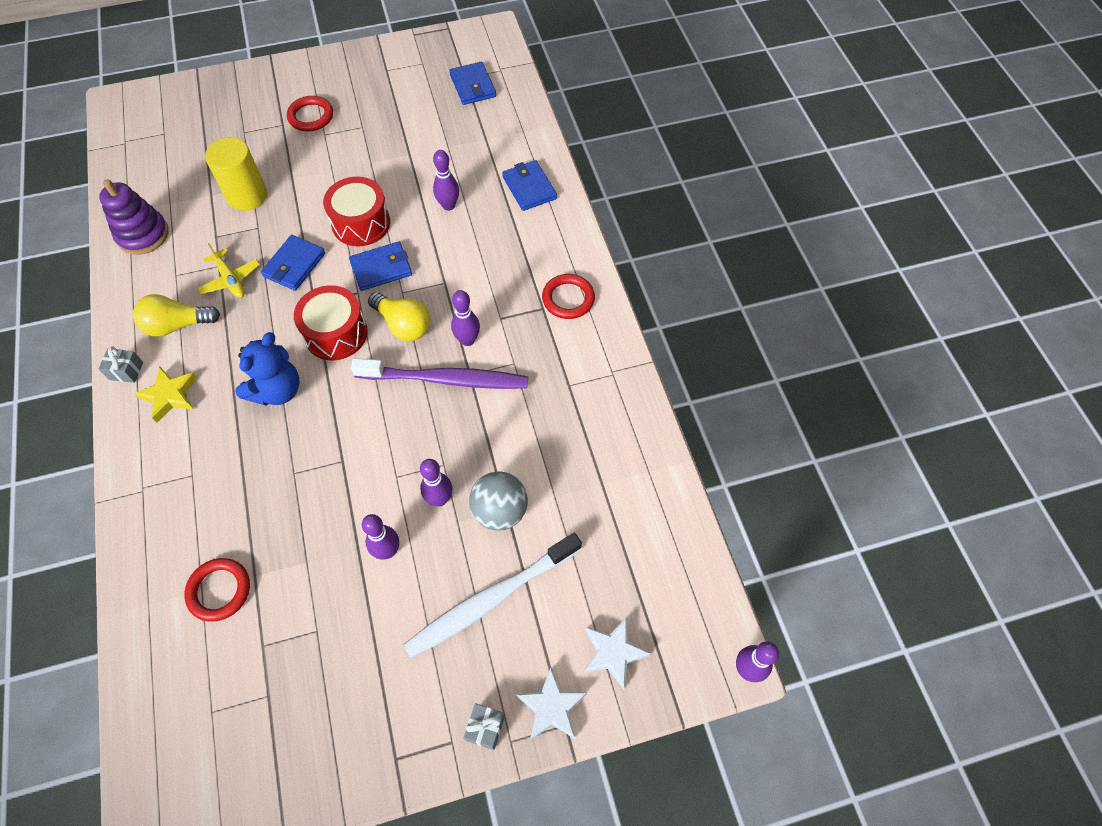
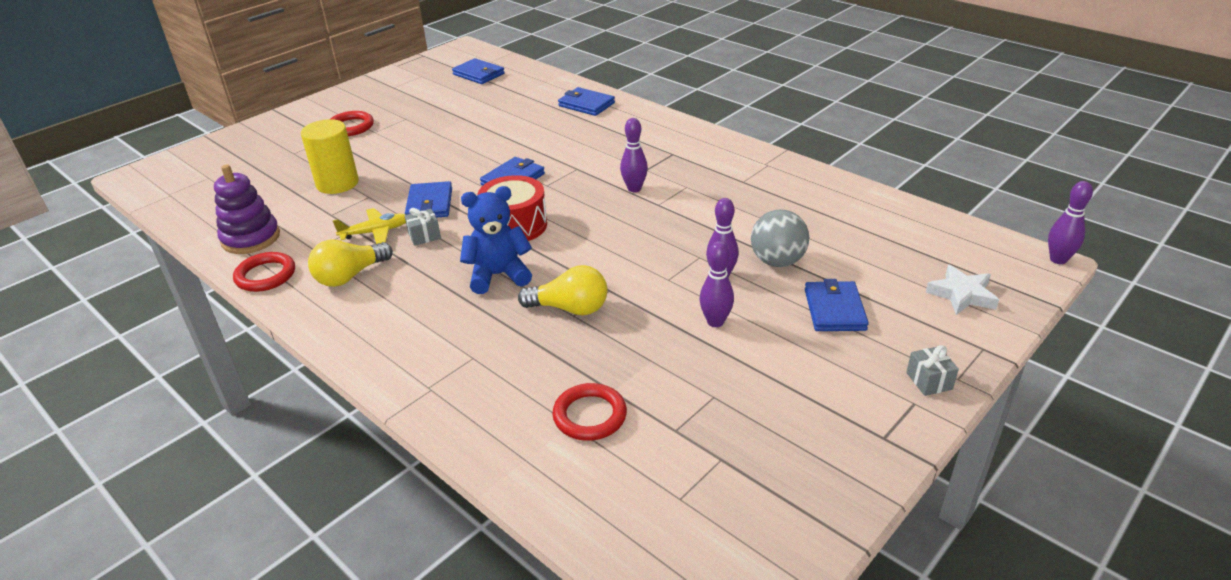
camera: 30 degrees left, 25 degrees down
grey gift [98,346,143,383] -> grey gift moved to [405,208,441,246]
yellow star [134,366,197,423] -> none
yellow plane [197,243,260,298] -> yellow plane turned 45 degrees counterclockwise [333,208,406,244]
blue teddy bear [235,332,299,406] -> blue teddy bear turned 105 degrees counterclockwise [460,186,532,294]
red drum [323,177,390,247] -> none
purple toothbrush [351,358,528,389] -> none
yellow light bulb [368,292,430,341] -> yellow light bulb moved to [518,265,607,315]
white toothbrush [403,533,582,658] -> blue wallet [805,279,869,331]
purple bowling pin [433,150,459,211] -> none
white star [516,667,587,741] -> none
red ring [542,274,595,319] -> red ring moved to [233,252,295,292]

